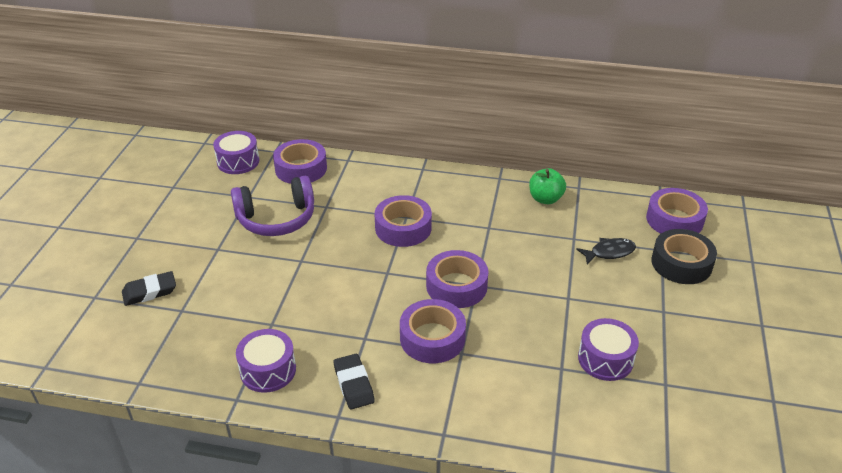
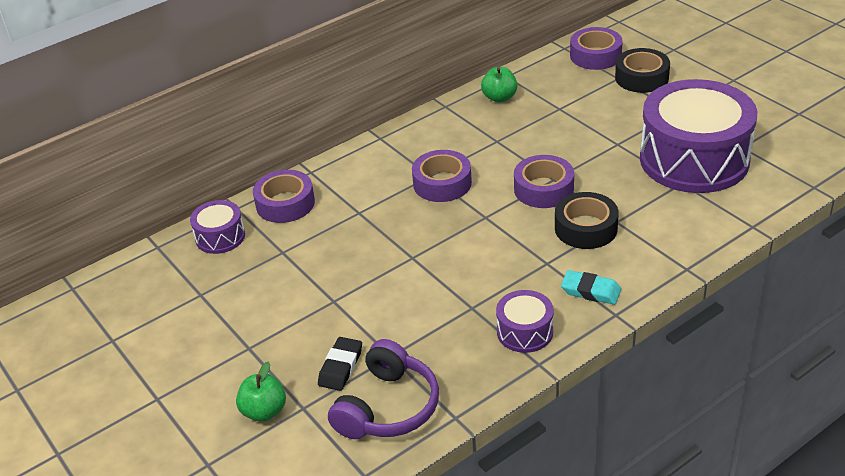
camera: 45 degrees left, 0 degrees up
purple headphones [231,176,314,236] -> purple headphones moved to [328,339,439,439]
black eraser [334,354,375,409] -> turquoise eraser [561,270,621,305]
purple tape [400,299,466,363] -> black tape [555,192,619,249]
black fish [576,238,636,265] -> none
purple drum [578,318,639,381] -> purple drum [640,79,757,193], size x2.24
none -> green apple [236,361,286,422]

